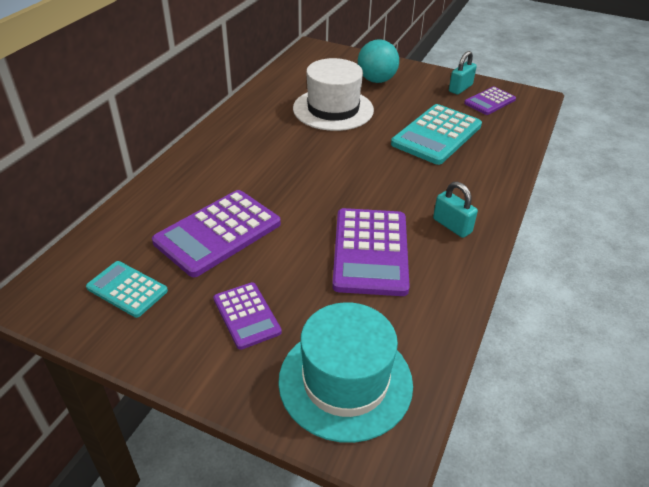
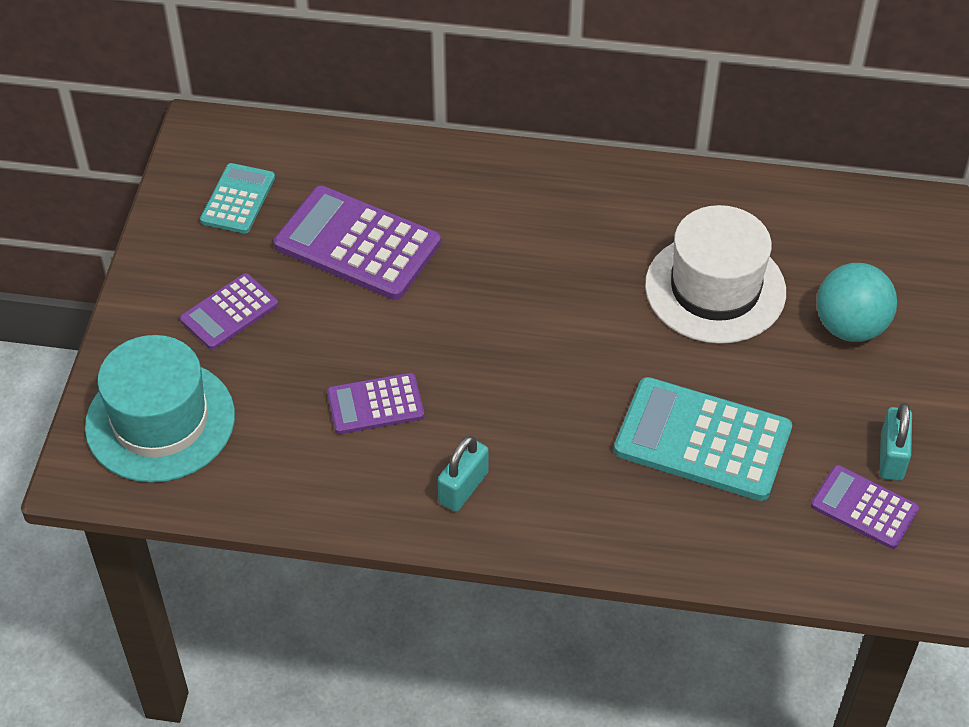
camera: 75 degrees right, 10 degrees up
purple calculator [332,208,410,296] -> purple calculator [327,373,424,434], size x0.57
turquoise padlock [449,51,477,95] -> turquoise padlock turned 75 degrees clockwise [880,403,912,481]

